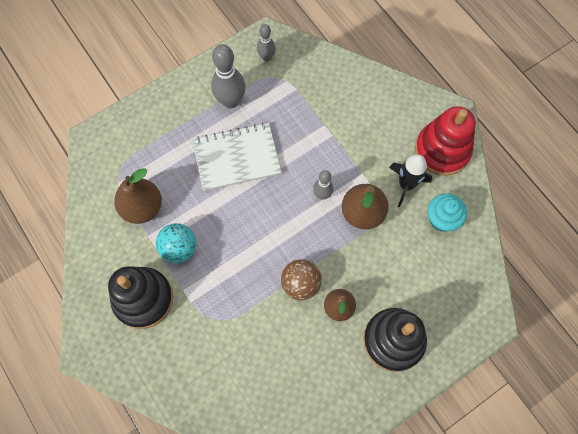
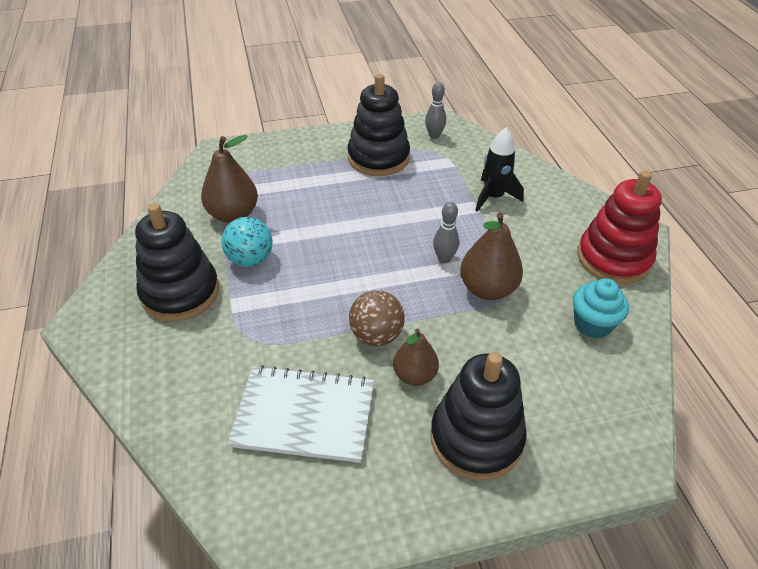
camera: 20 degrees right, 25 degrees down
white notebook [192,123,282,191] -> white notebook moved to [228,365,374,463]
grey bowling pin [211,45,246,108] -> black stacking toy [347,74,410,176]
black rocket [389,154,432,207] -> black rocket moved to [475,128,524,212]

